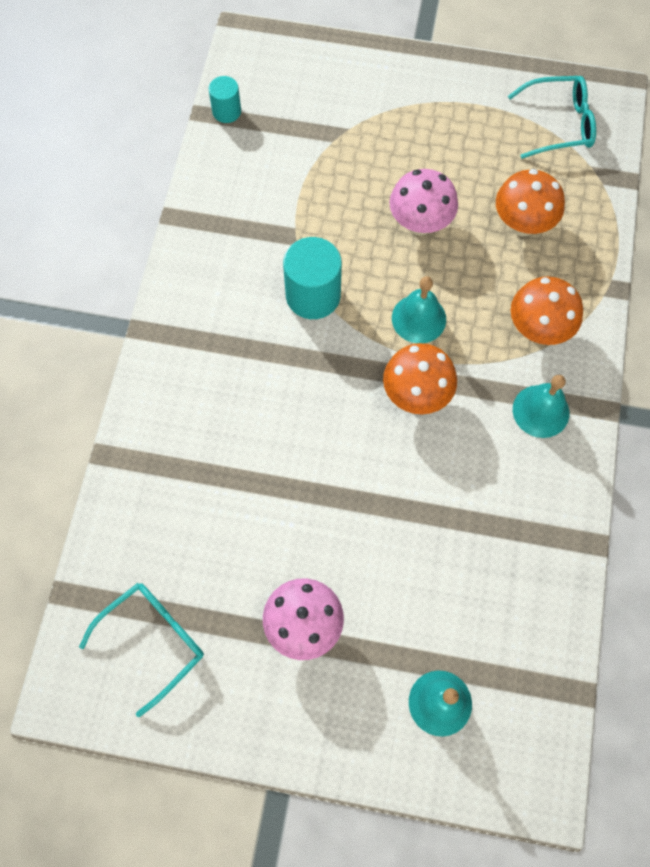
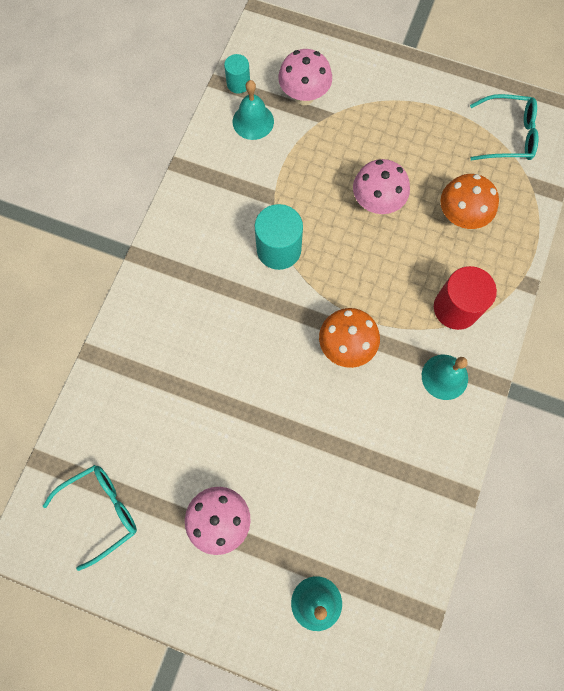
camera: 10 degrees right, 5 degrees up
turquoise bell [392,276,446,343] -> turquoise bell moved to [233,80,274,140]
orange mushroom [511,276,583,345] -> red cylinder [434,266,497,330]
none -> pink mushroom [278,49,332,105]

